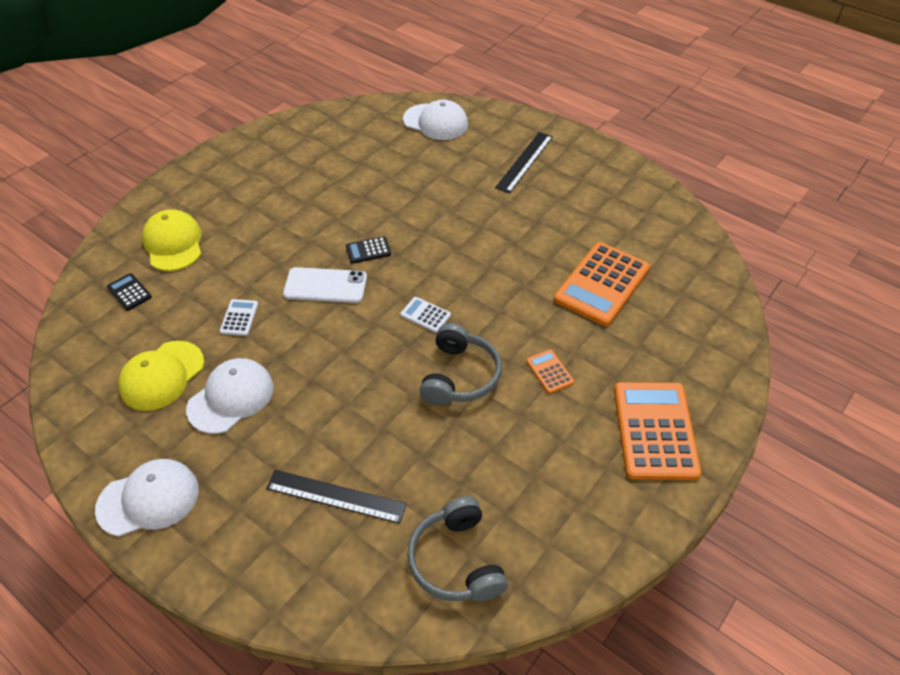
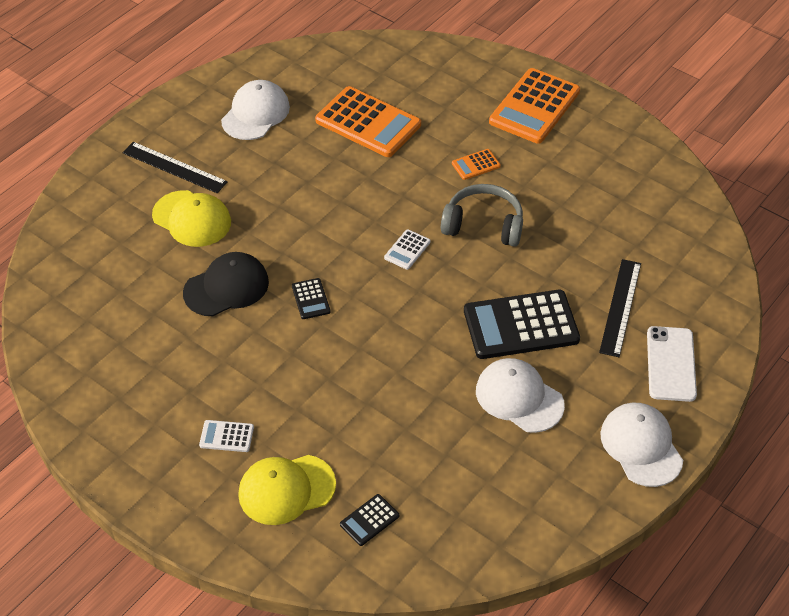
camera: 90 degrees left, 0 degrees up
yellow cap [118,341,204,411] -> yellow cap moved to [152,190,231,247]
white calculator [220,299,258,336] -> white calculator moved to [199,420,254,452]
white phone [283,267,367,303] -> white phone moved to [647,326,697,402]
white cap [403,100,468,140] -> white cap moved to [221,80,290,140]
grey headphones [407,496,508,601] -> none
orange calculator [614,382,701,480] -> orange calculator turned 60 degrees counterclockwise [489,68,580,144]
none -> black cap [183,252,269,316]
none -> black calculator [464,290,580,359]

